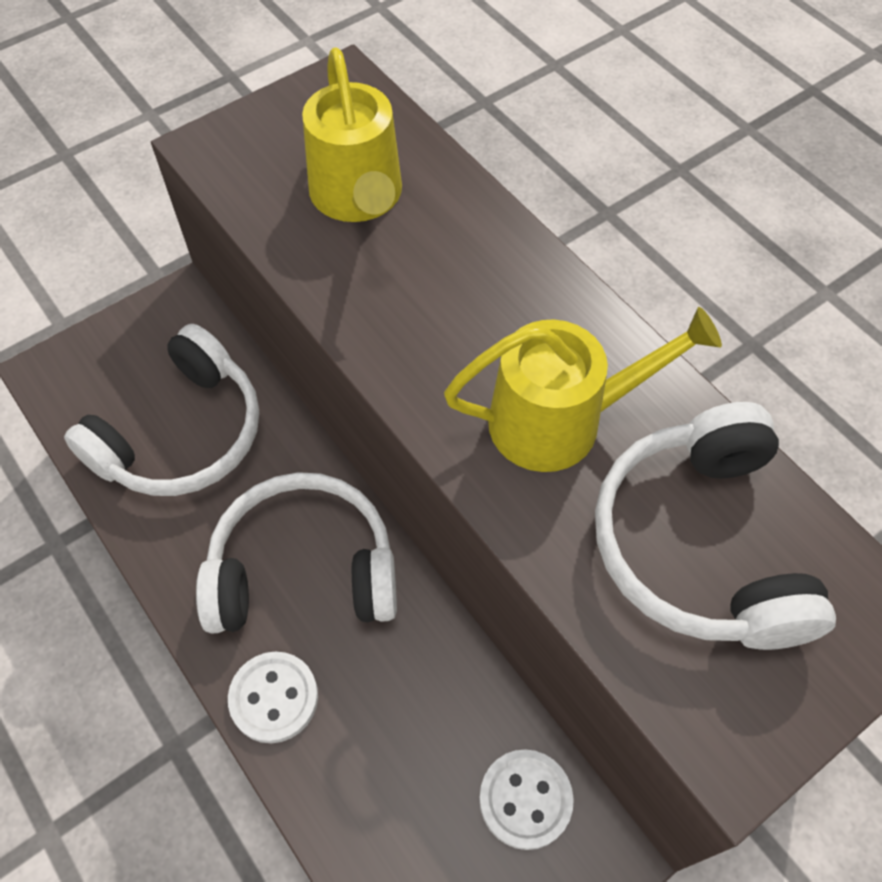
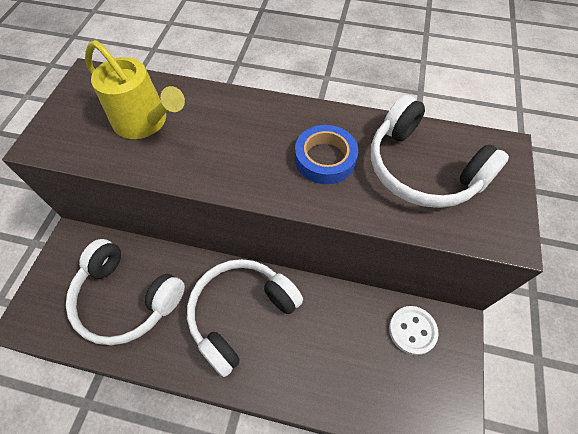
camera: 40 degrees left, 0 degrees up
white headphones [64,324,259,496] -> white headphones turned 120 degrees clockwise [66,239,185,345]
white button [228,652,318,743] -> none
yellow watering can [444,307,722,472] -> blue tape [295,125,358,184]

